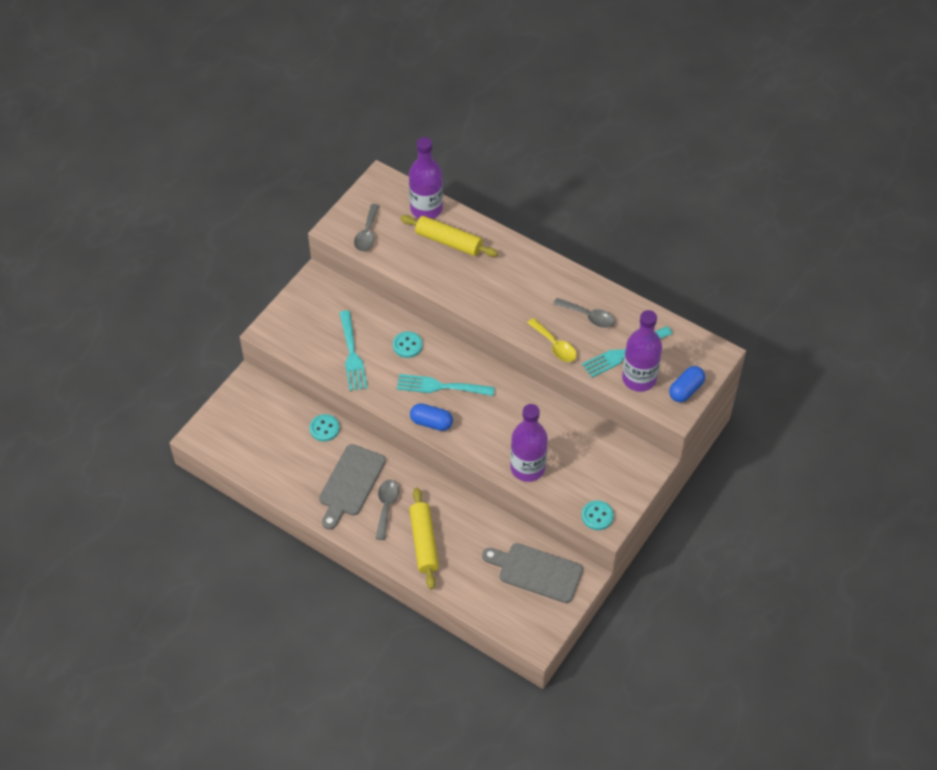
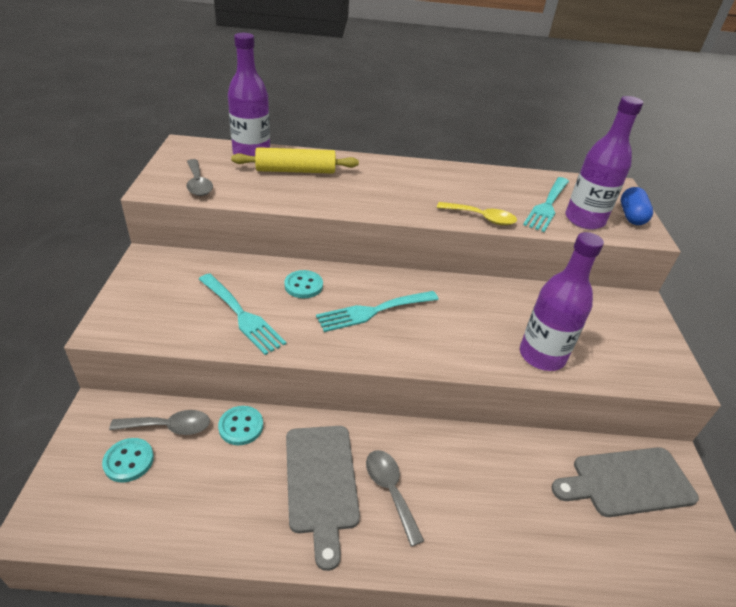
camera: 35 degrees left, 15 degrees down
yellow rolling pin [409,488,439,589] -> none
blue capsule [410,403,453,431] -> none
grey spoon [553,298,615,328] -> grey spoon moved to [109,410,210,435]
turquoise button [582,500,614,530] -> turquoise button moved to [102,438,154,482]

